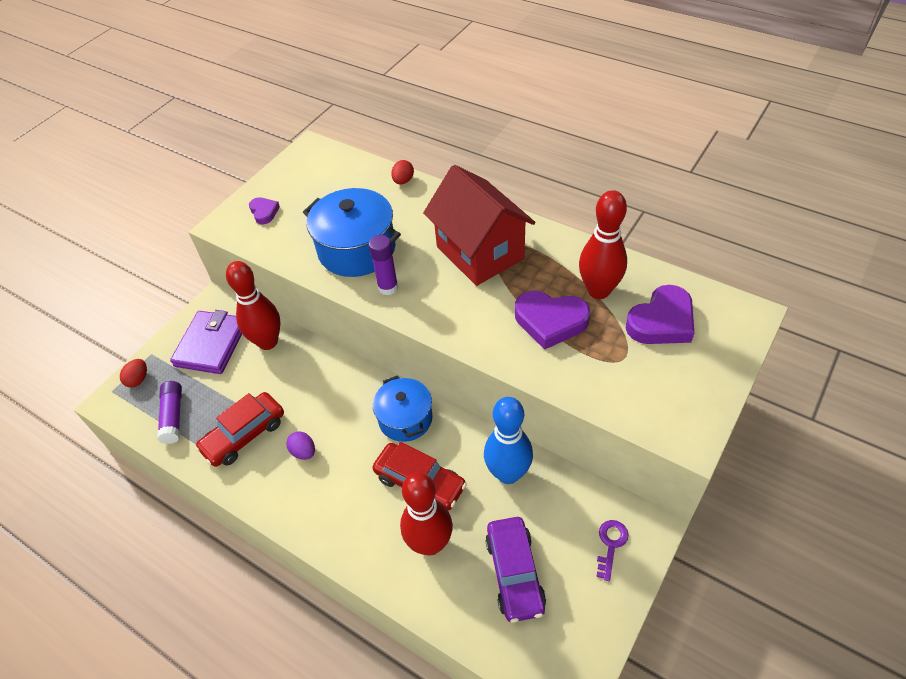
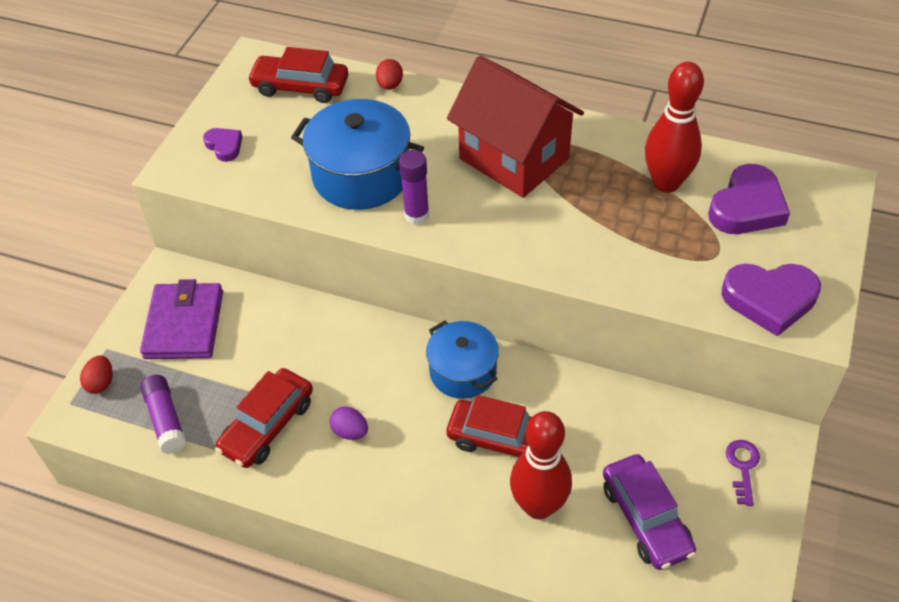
camera: 15 degrees left, 0 degrees up
red bowling pin [226,261,281,350] -> none
blue bowling pin [484,397,533,484] -> none
purple heart [515,291,590,350] -> purple heart moved to [722,264,821,336]
none -> red car [247,47,348,103]

